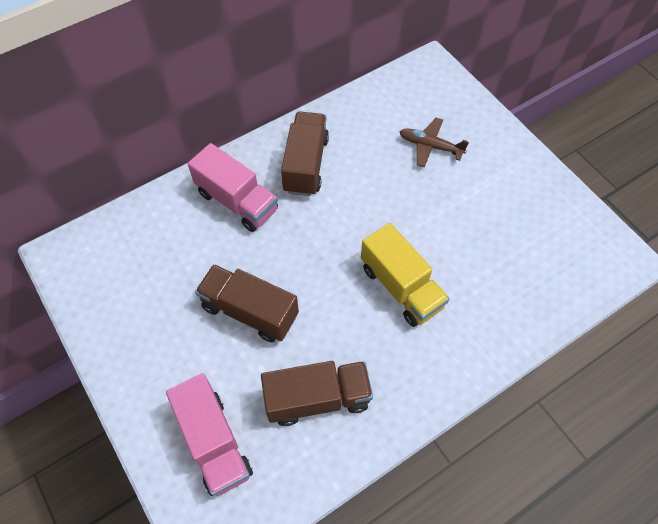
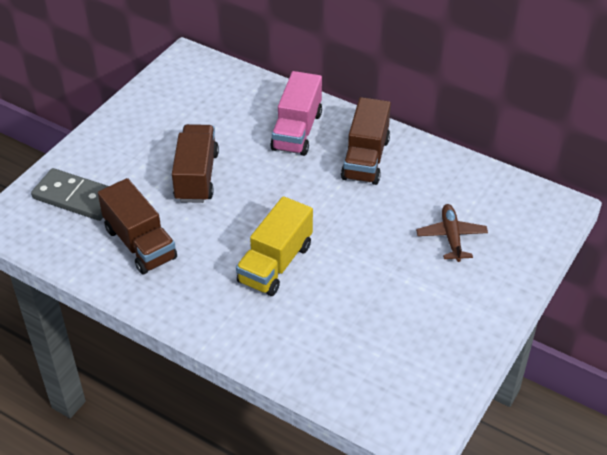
camera: 65 degrees right, 15 degrees down
pink truck [166,373,253,496] -> grey domino [31,168,109,221]
brown truck [281,112,329,196] -> brown truck turned 120 degrees clockwise [341,97,391,185]

